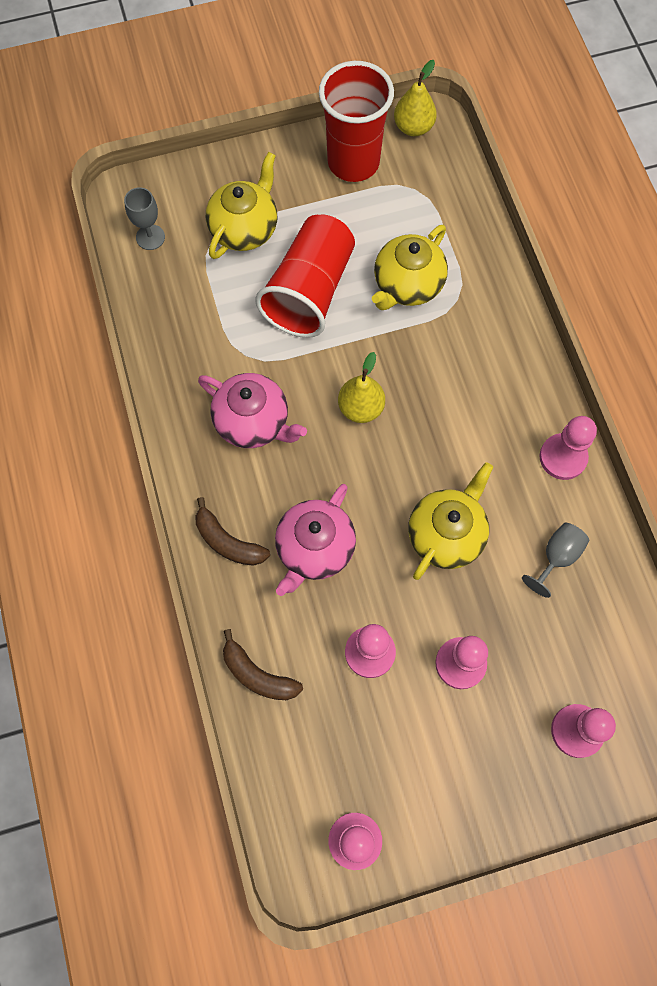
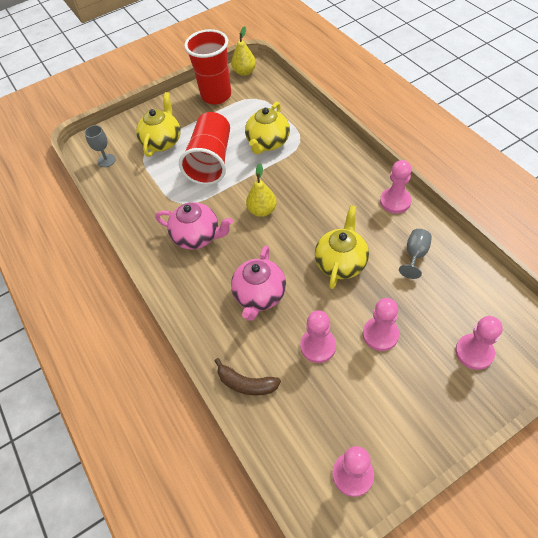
camera: 10 degrees left, 15 degrees down
brown banana [196,497,270,566] -> none

